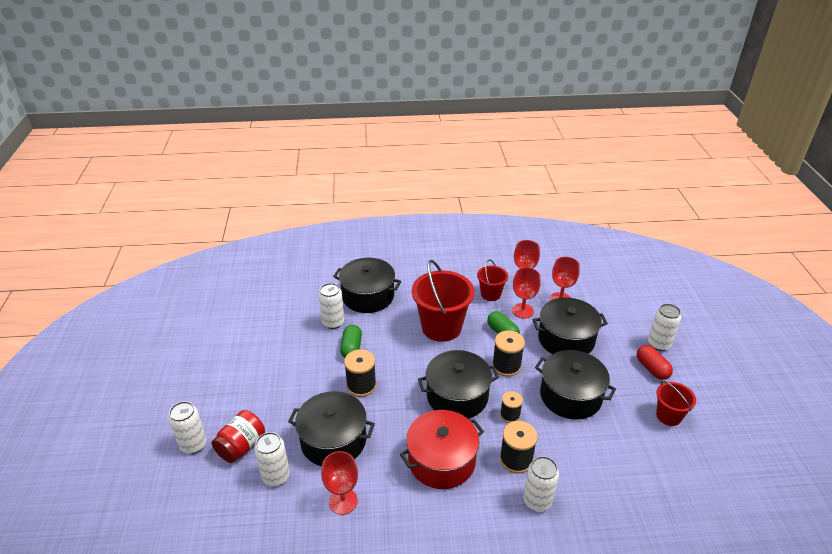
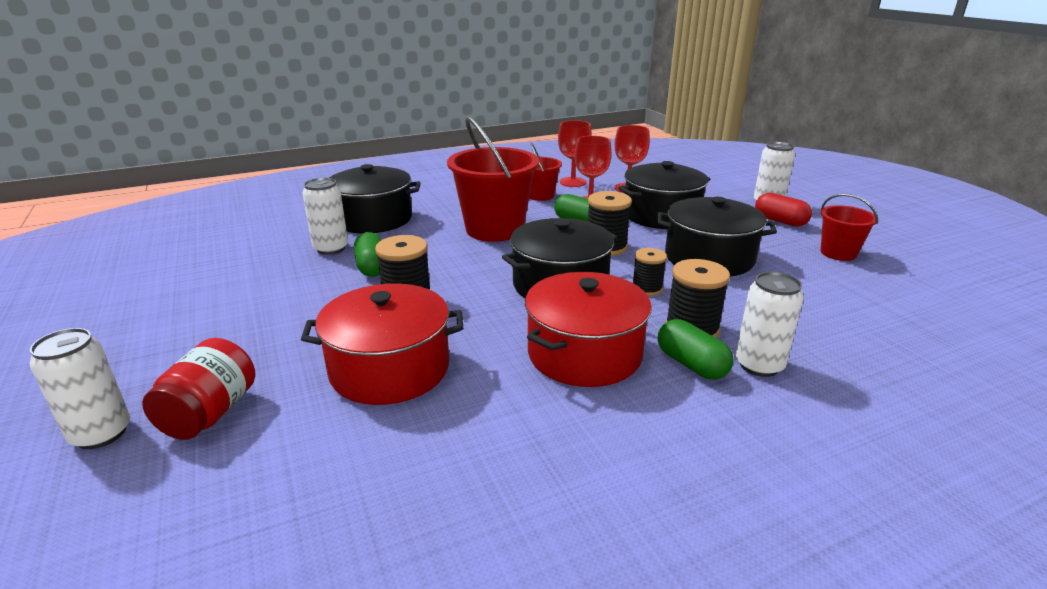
camera: 20 degrees left, 10 degrees down
white can [254,432,290,486] -> none
black pot [288,391,375,466] -> red pot [301,283,463,405]
red goblet [321,451,358,515] -> none
none -> green capsule [658,319,734,380]

